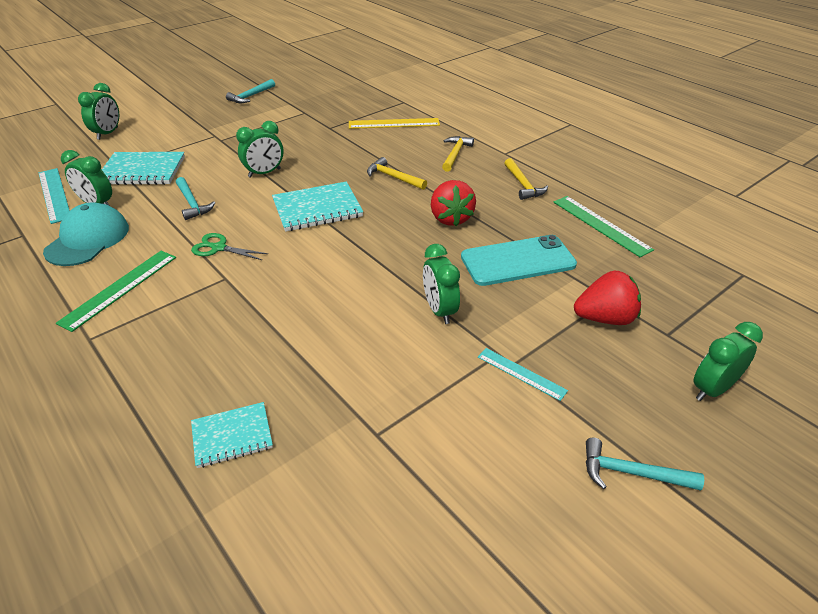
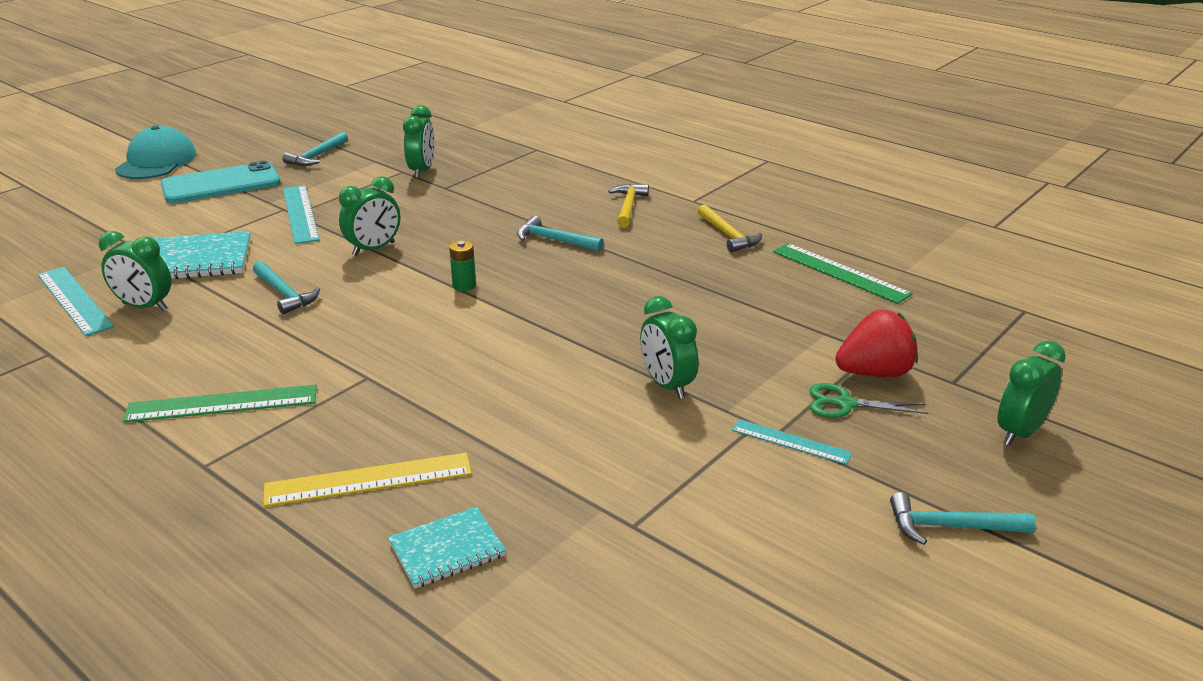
camera: 10 degrees left, 10 degrees down
turquoise cap [43,203,129,266] -> turquoise cap moved to [115,125,196,179]
green ruler [56,251,176,332] -> green ruler turned 60 degrees clockwise [123,385,317,423]
green clock [78,83,119,140] -> green clock moved to [403,105,435,178]
green scissors [191,233,268,260] -> green scissors moved to [809,383,928,418]
turquoise notebook [272,181,363,232] -> green battery [449,240,476,291]
yellow ruler [349,118,440,129] -> yellow ruler moved to [264,453,472,507]
yellow hammer [367,157,427,190] -> turquoise hammer [517,216,604,251]
red strawberry [431,180,476,226] -> none
turquoise phone [461,235,577,286] -> turquoise phone moved to [160,161,281,203]
none -> turquoise ruler [283,185,319,244]

